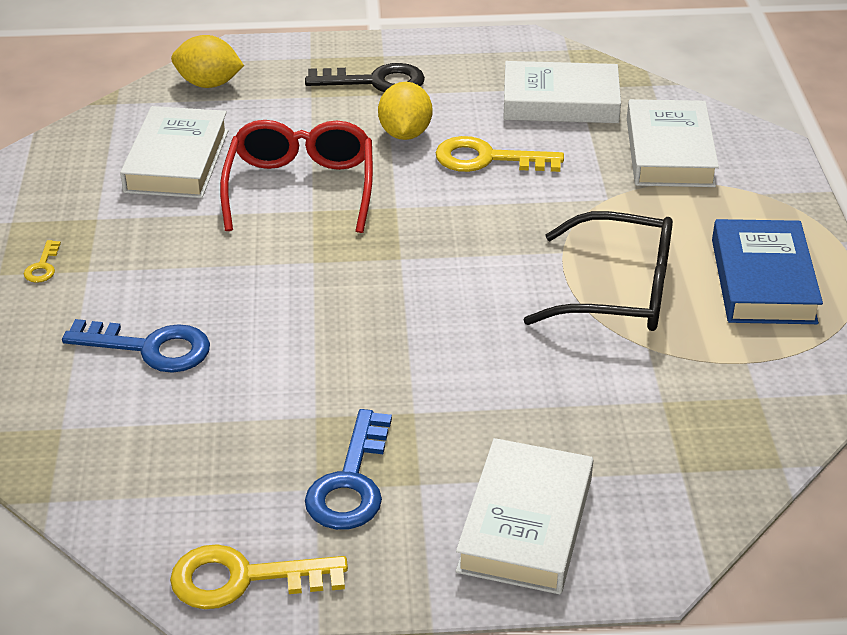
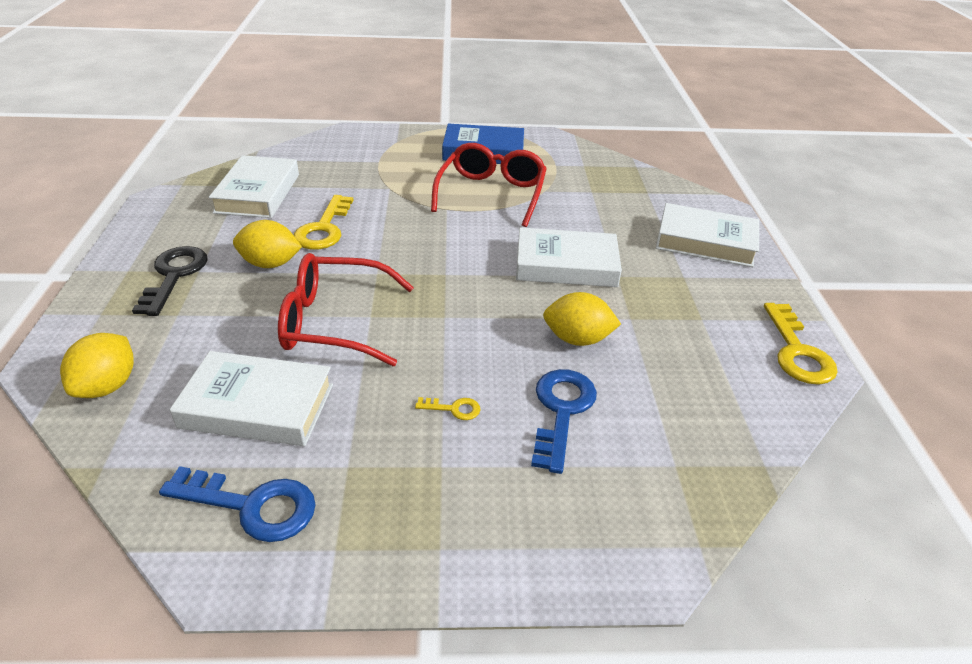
camera: 90 degrees left, 0 degrees up
yellow key [24,240,61,283] -> yellow key moved to [415,397,480,420]
blue key [305,409,392,530] -> blue key moved to [159,466,316,542]
black glasses [523,211,673,331] -> red glasses [431,143,547,227]
white book [627,99,719,187] -> white book moved to [516,227,622,287]
none -> yellow lemon [543,292,621,346]

